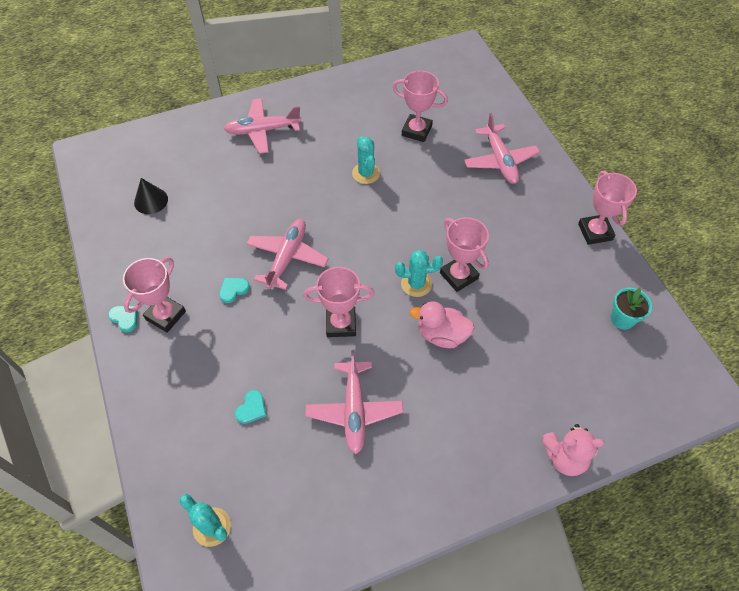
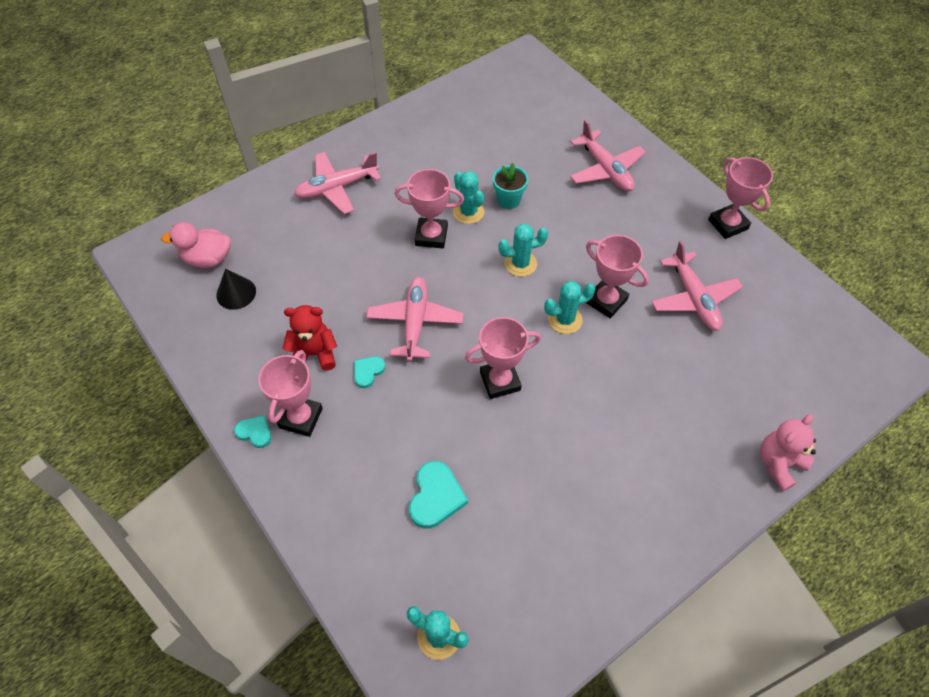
camera: 15 degrees left, 0 degrees up
turquoise heart [235,390,266,424] -> turquoise heart [409,461,468,529], size x1.68
pink plane [306,350,403,454] -> pink plane moved to [651,241,743,331]
pink trophy [393,71,448,142] -> pink trophy moved to [395,169,464,248]
pink duck [409,301,475,348] -> pink duck moved to [161,222,231,268]
pink teddy bear [542,424,605,476] -> pink teddy bear turned 150 degrees clockwise [760,414,816,491]
turquoise flower pot [611,288,652,330] -> turquoise flower pot moved to [493,163,528,209]
none -> red teddy bear [282,305,337,371]
none -> turquoise cactus [498,224,548,277]

